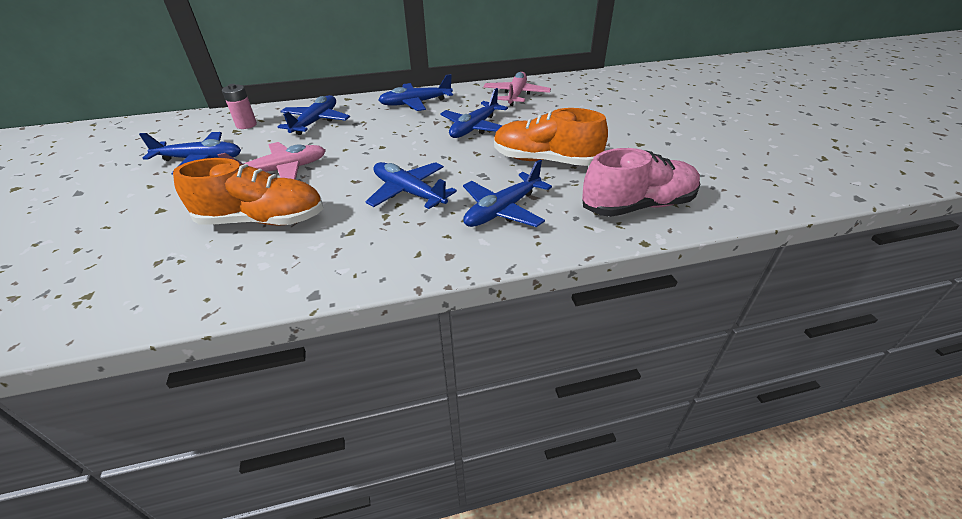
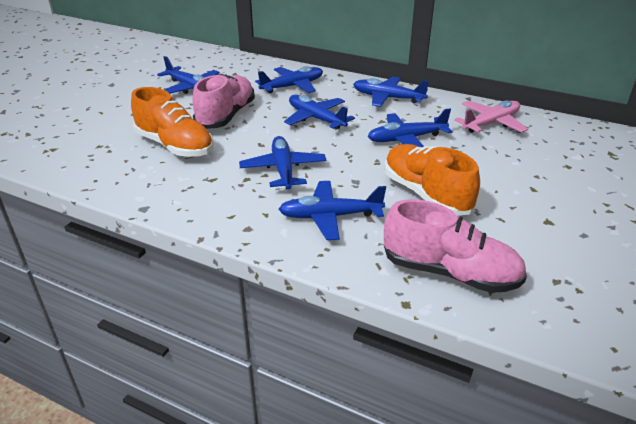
camera: 40 degrees right, 5 degrees down
pink plane [218,142,326,180] -> pink shoe [192,74,255,129]
pink battery [222,84,257,129] -> none
none -> blue plane [284,95,355,130]

